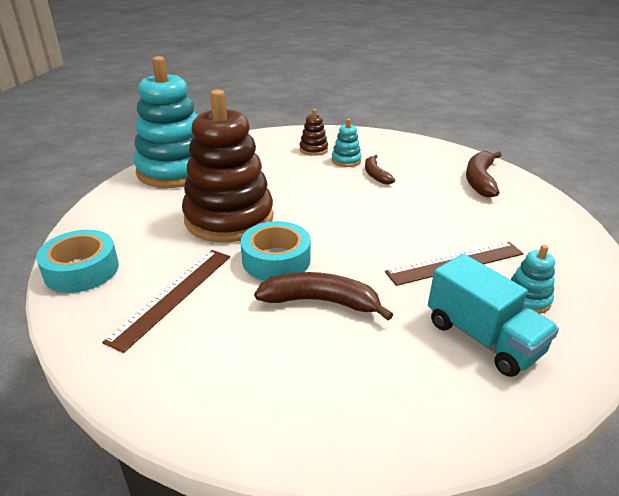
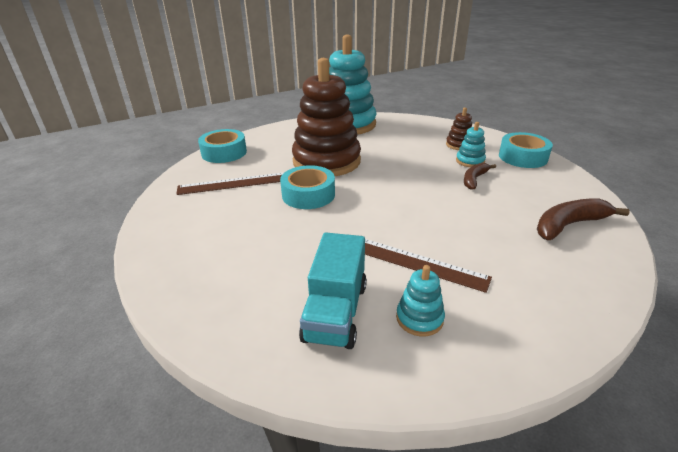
camera: 50 degrees right, 0 degrees up
brown banana [254,272,393,320] -> none
none -> turquoise tape [499,132,553,168]

